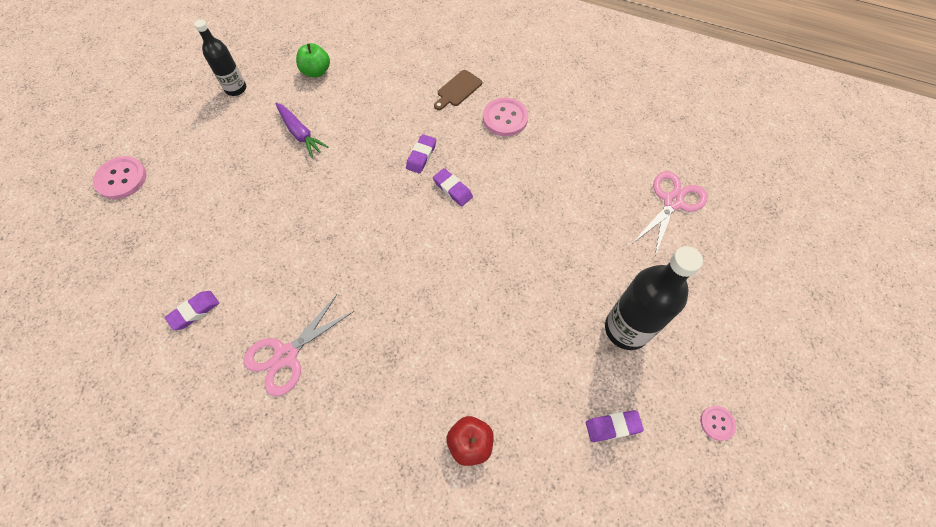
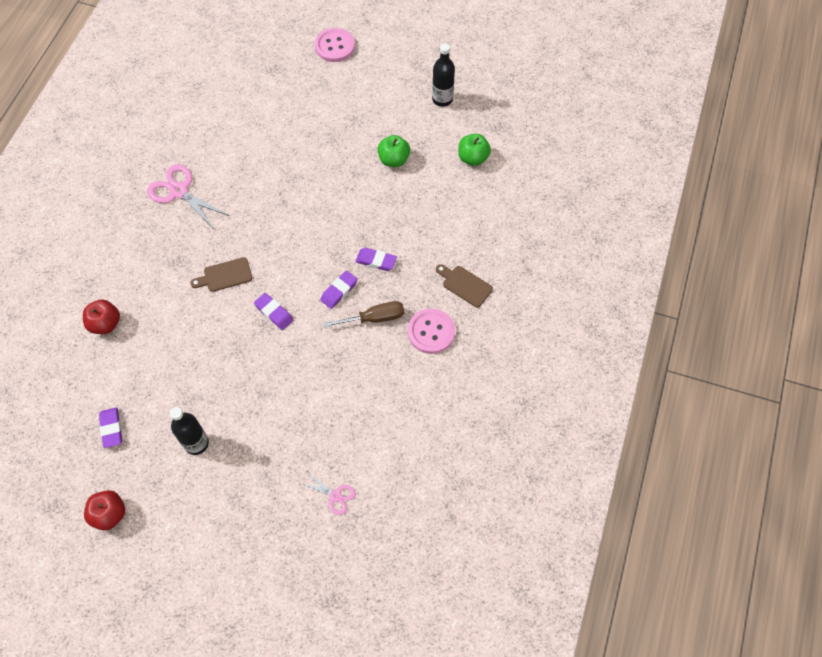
camera: 85 degrees right, 0 degrees up
purple eraser [165,291,219,330] -> purple eraser moved to [254,293,294,330]
purple carrot [275,103,328,158] -> green apple [378,135,410,167]
black bottle [605,246,703,350] -> black bottle [170,407,209,455], size x0.61
pink scissors [633,171,708,256] -> pink scissors [300,472,356,515], size x0.55
pink button [700,406,736,441] -> red apple [84,490,125,531]
none -> brown cutting board [190,257,252,292]
none -> brown screwdriver [324,301,404,328]

